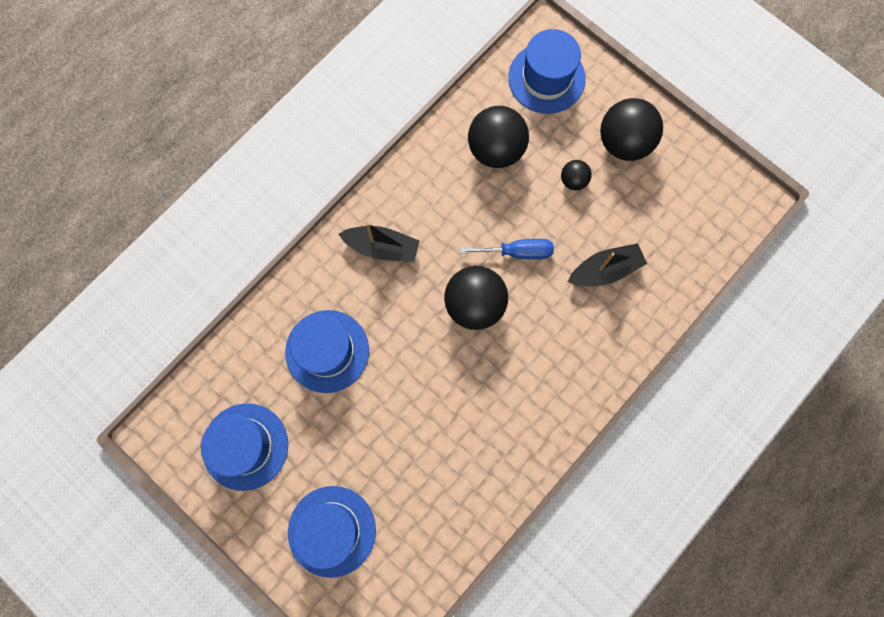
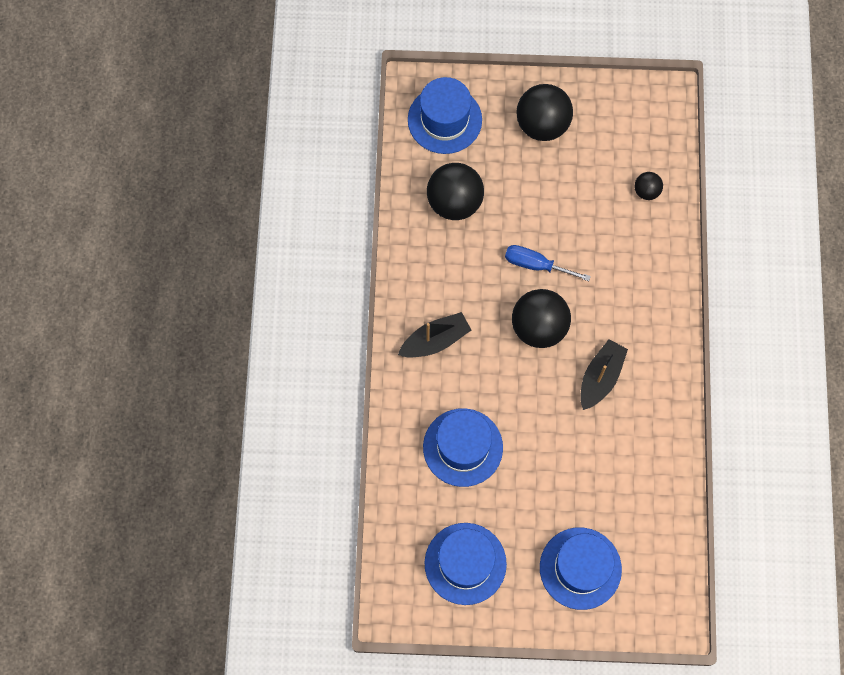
camera: 40 degrees left, 5 degrees down
blue screwdriver [460,239,554,259] -> blue screwdriver turned 120 degrees counterclockwise [505,245,591,281]
black ball [561,160,592,190] -> black ball moved to [635,172,663,200]
black boat [568,243,647,286] -> black boat moved to [580,339,628,410]

